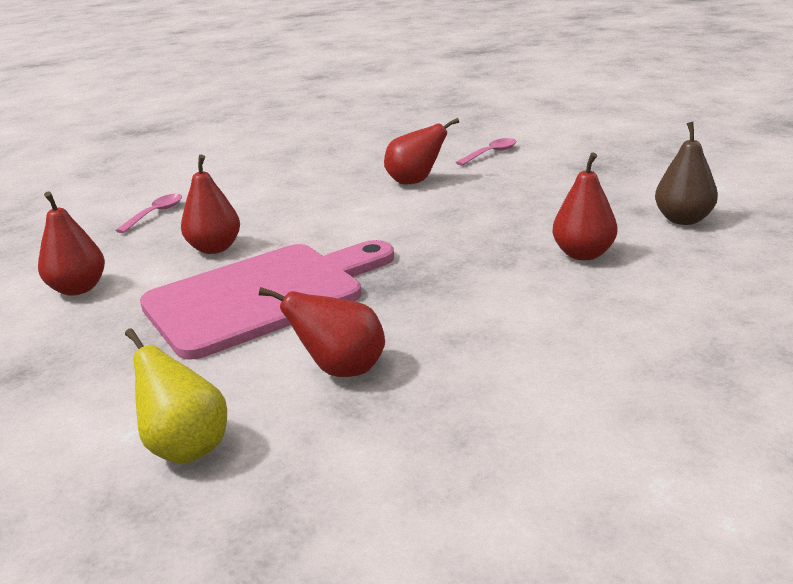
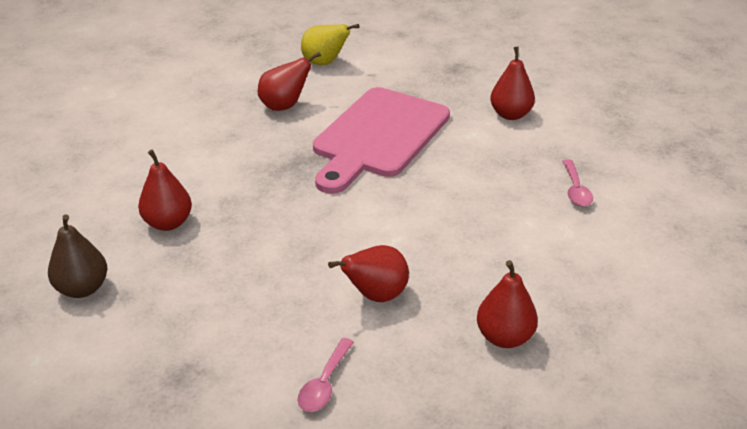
camera: 150 degrees right, 10 degrees up
red pear [181,155,240,254] -> red pear moved to [477,260,538,348]

